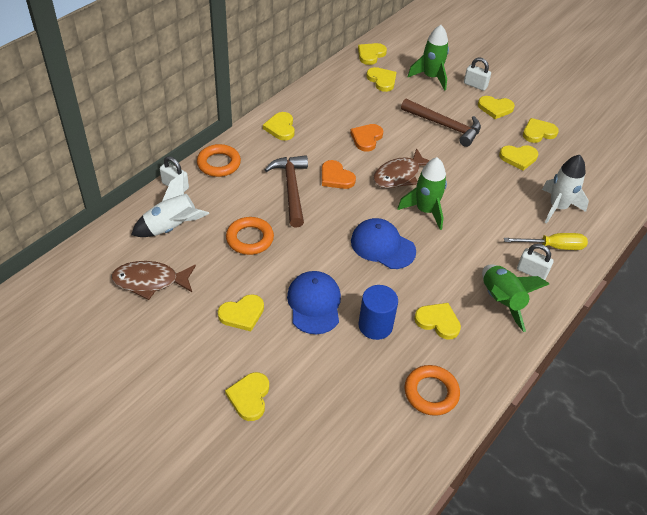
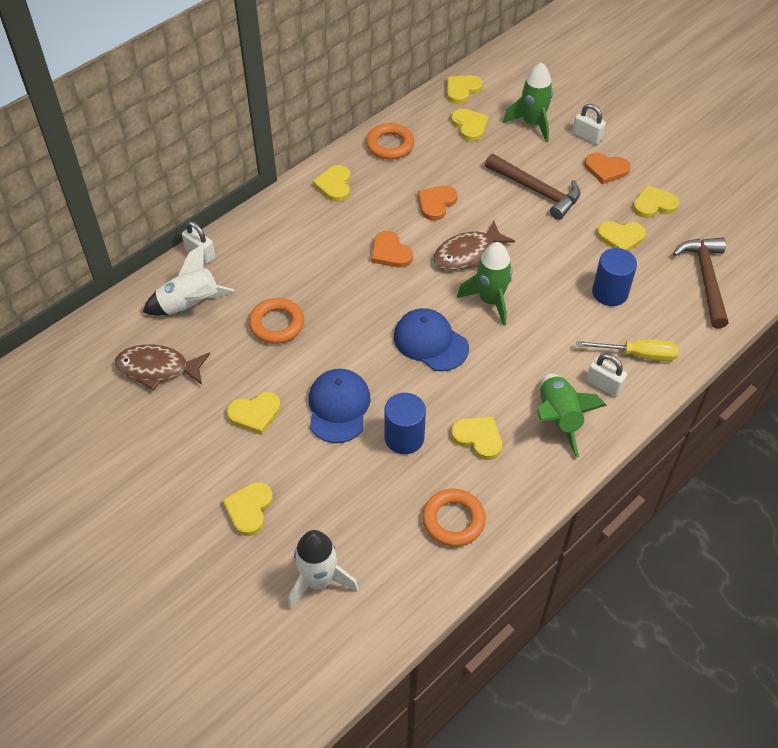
camera: 10 degrees right, 5 degrees up
orange ring [197,144,241,177] -> orange ring moved to [366,123,414,160]
brown hammer [264,155,308,228] -> brown hammer moved to [673,238,729,328]
yellow heart [478,96,515,119] -> orange heart [584,153,630,184]
white rocket [542,155,589,224] -> white rocket moved to [288,530,359,609]
none -> blue cylinder [592,248,637,306]

